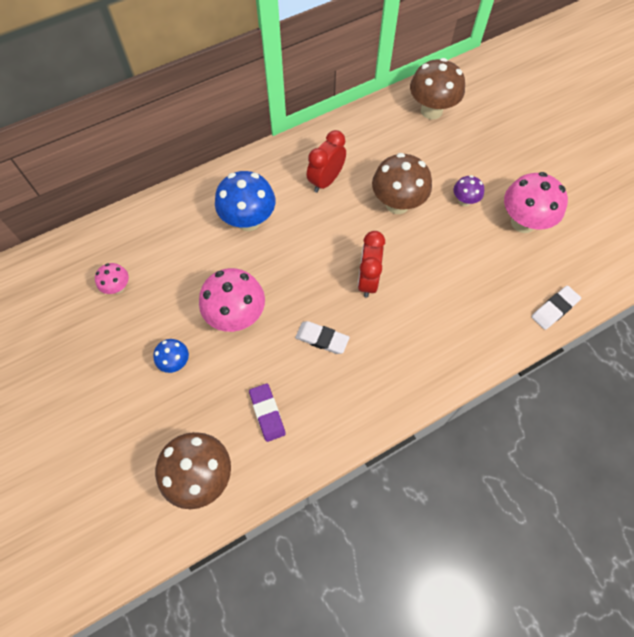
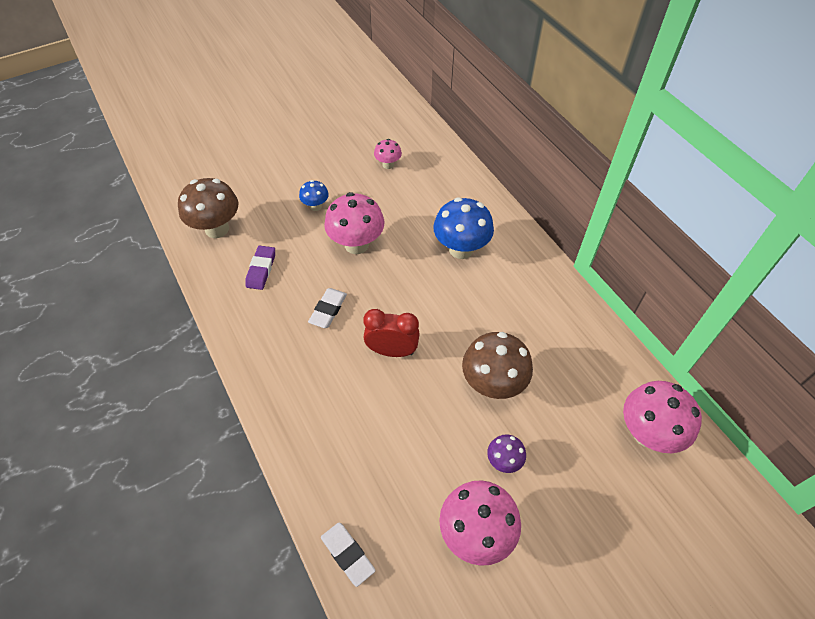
camera: 90 degrees right, 10 degrees down
purple eraser [249,383,286,442] -> purple eraser turned 60 degrees counterclockwise [245,246,275,290]
red clock [307,130,346,193] -> none
brown mushroom [410,58,465,120] -> pink mushroom [623,381,702,453]

